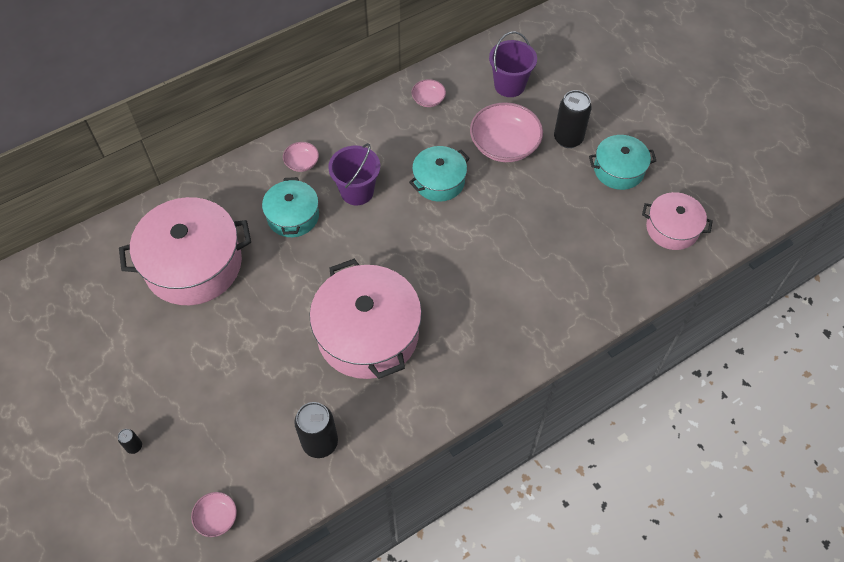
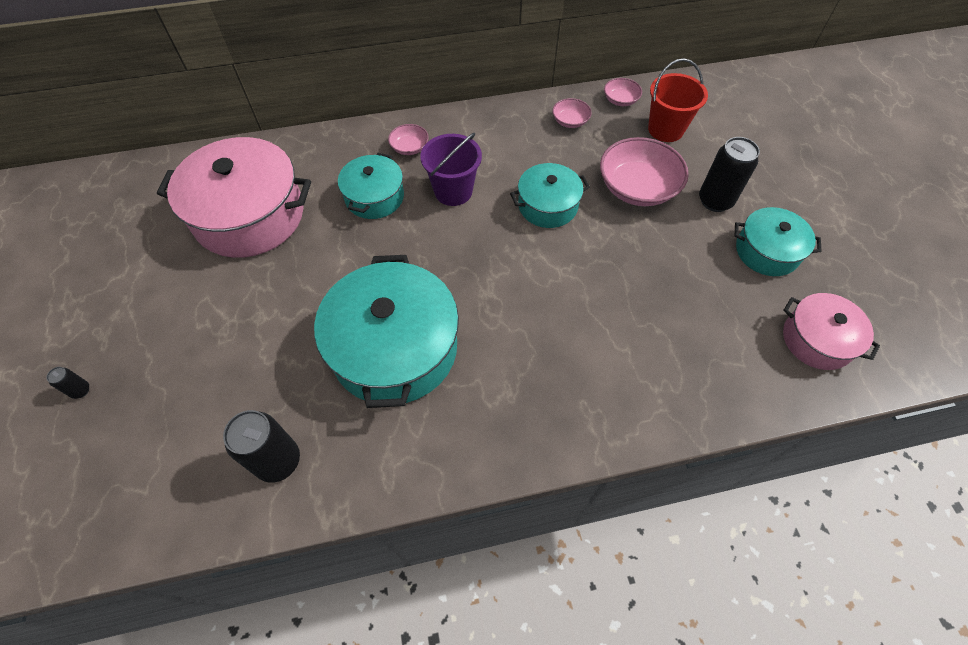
camera: 20 degrees right, 0 degrees up
pink bowl [191,492,237,537] -> pink bowl moved to [604,78,642,106]
pink pot [310,258,422,379] -> turquoise pot [314,255,459,408]
purple bucket [489,31,537,97] -> red bucket [648,58,708,142]

